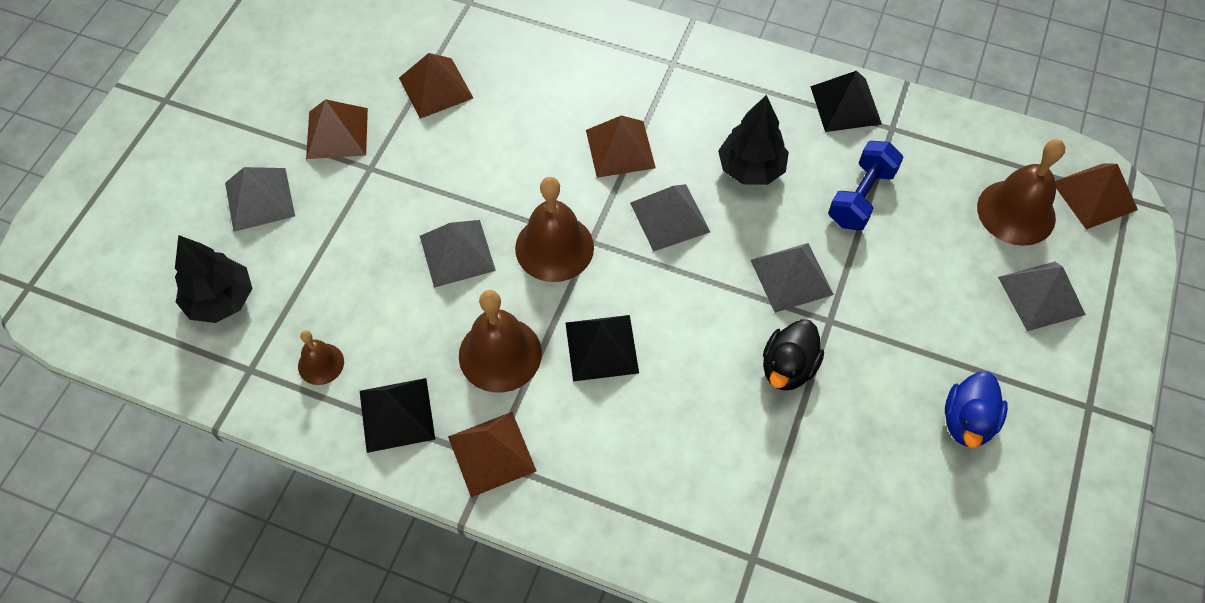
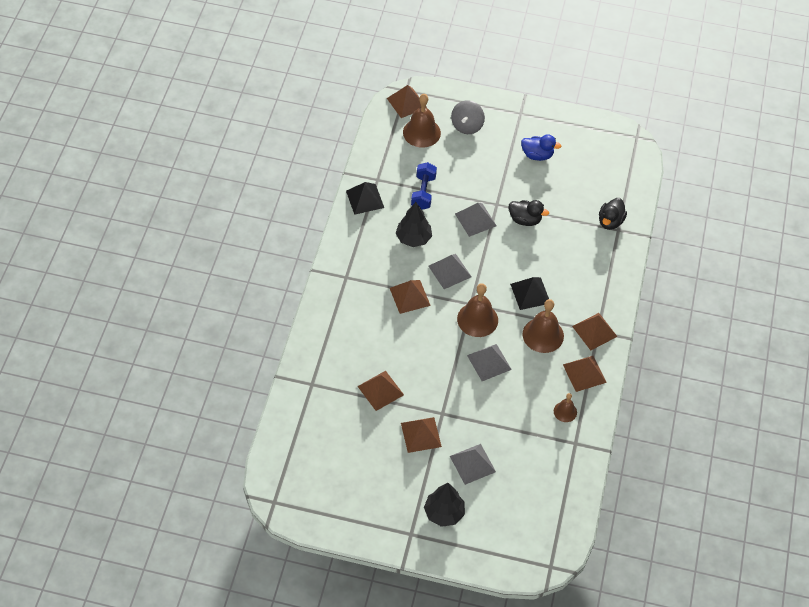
camera: 100 degrees left, 5 degrees down
black tree [175,235,252,323] -> black tree moved to [424,483,465,527]
black pyramid [360,378,435,453] -> brown pyramid [563,356,607,392]
blue dumbbell [828,141,904,230] -> blue dumbbell turned 75 degrees clockwise [411,162,437,210]
grey pyramid [998,262,1086,331] -> grey spinning top [451,100,485,134]
none -> black duck [599,198,627,230]

